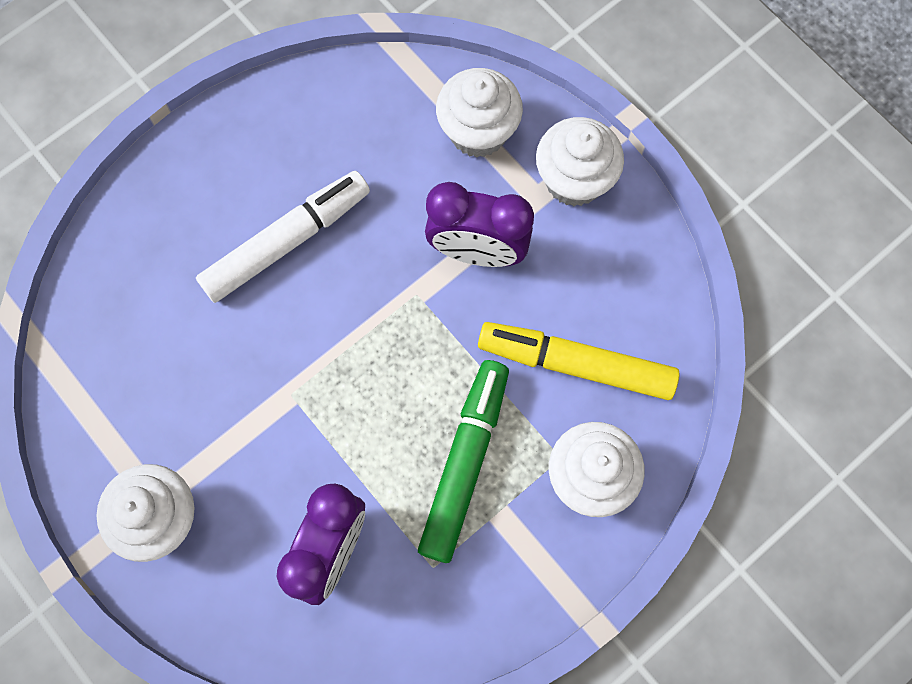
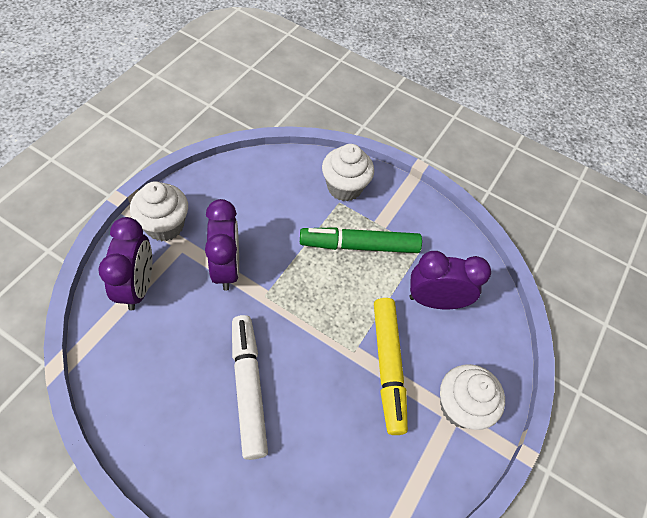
camera: 115 degrees left, 15 degrees down
white marker [196,171,370,303] -> white marker turned 45 degrees clockwise [232,315,268,460]
white cupcake [436,68,523,158] -> purple clock [98,217,152,311]
yellow marker [478,322,680,400] -> yellow marker moved to [374,298,408,435]

